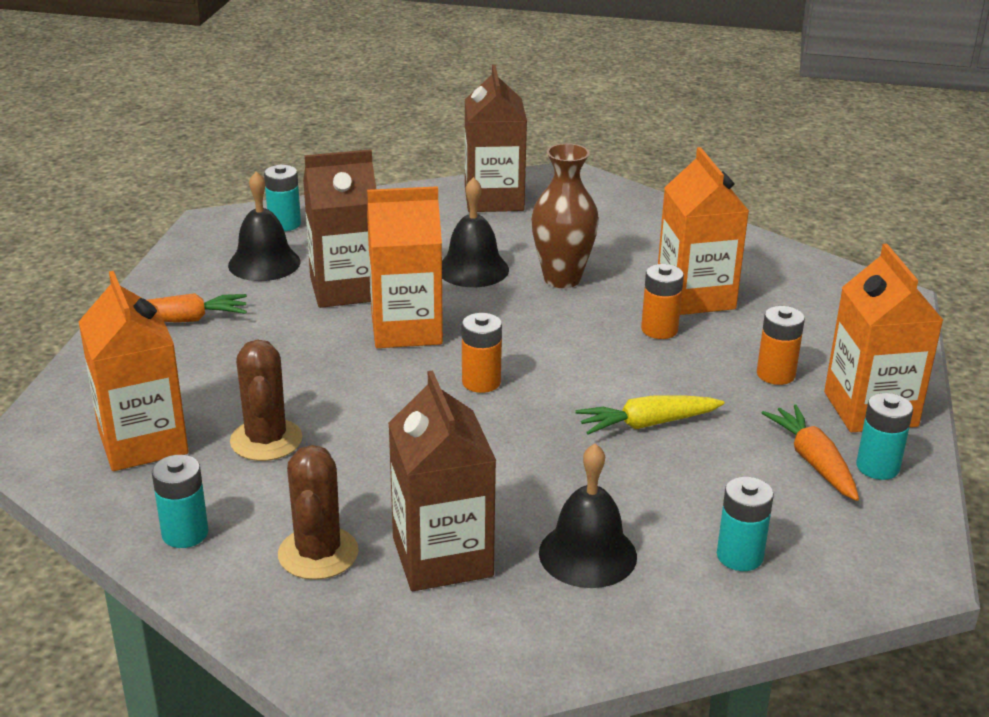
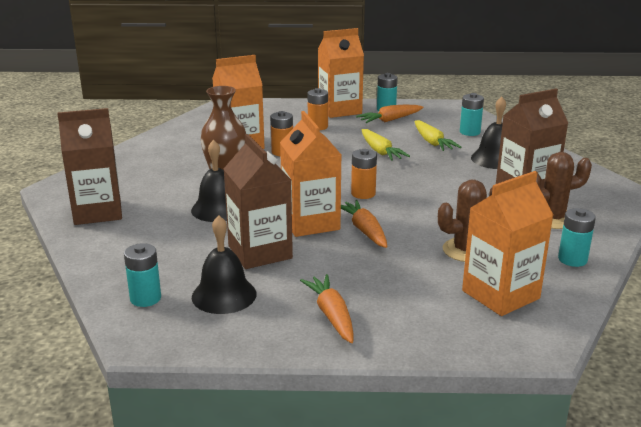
camera: 100 degrees left, 5 degrees down
none -> orange carrot [341,200,387,248]
none -> yellow carrot [415,120,461,151]

